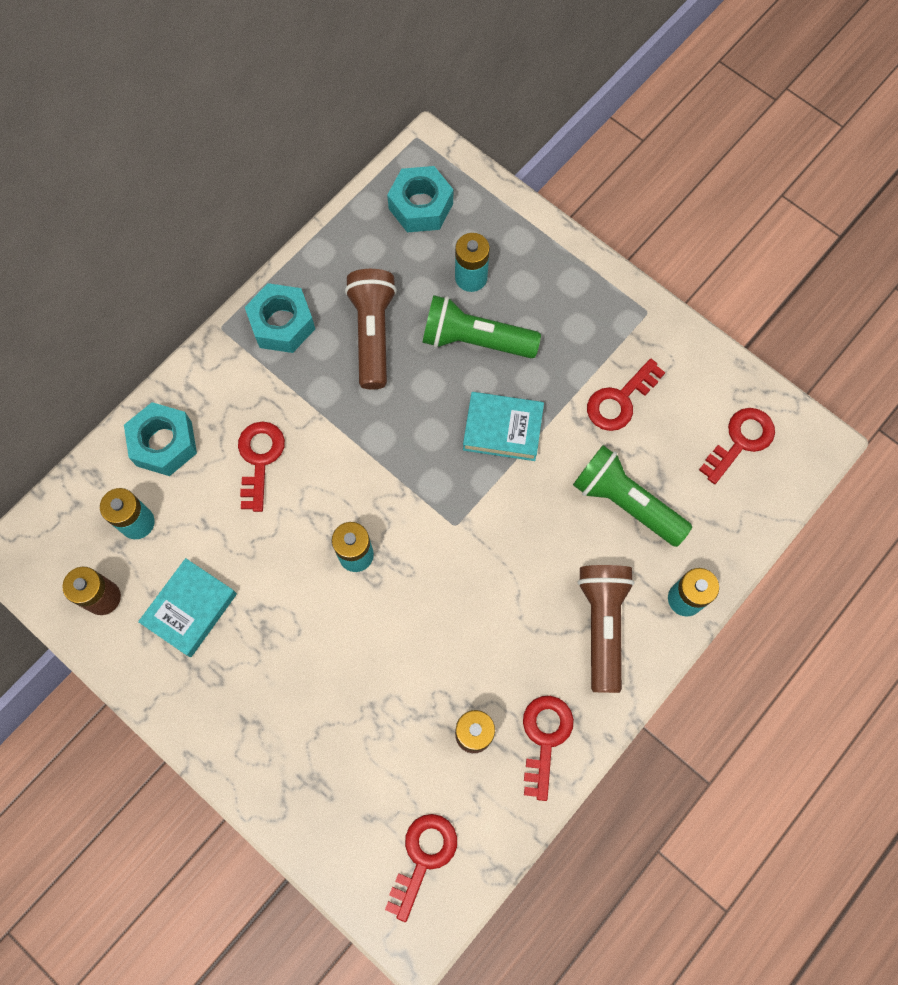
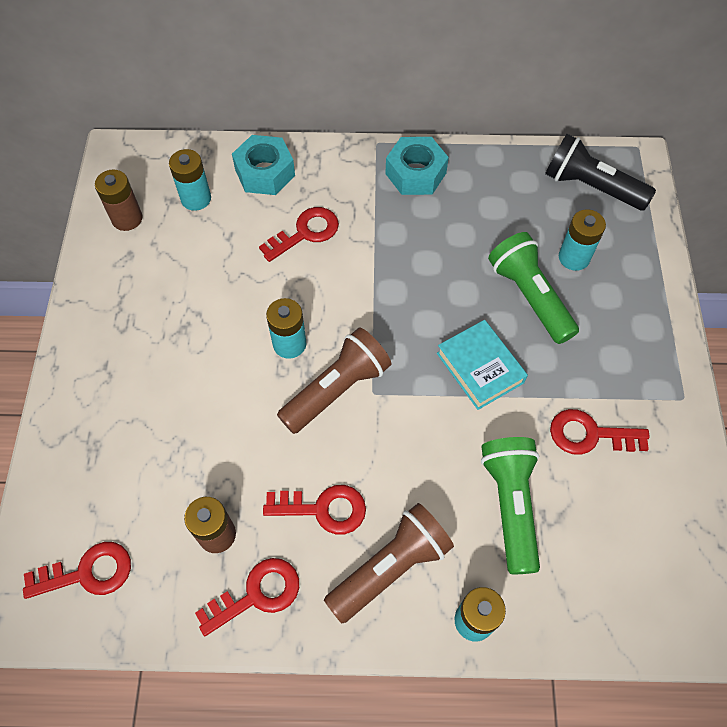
camera: 50 degrees right, 10 degrees down
turquoise book [138,558,237,657] -> none
brown flashlight [345,269,397,389] -> brown flashlight moved to [277,328,392,434]
turquoise nut [387,166,453,232] -> black flashlight [545,134,656,210]
red key [699,408,775,484] -> red key moved to [263,485,366,535]

